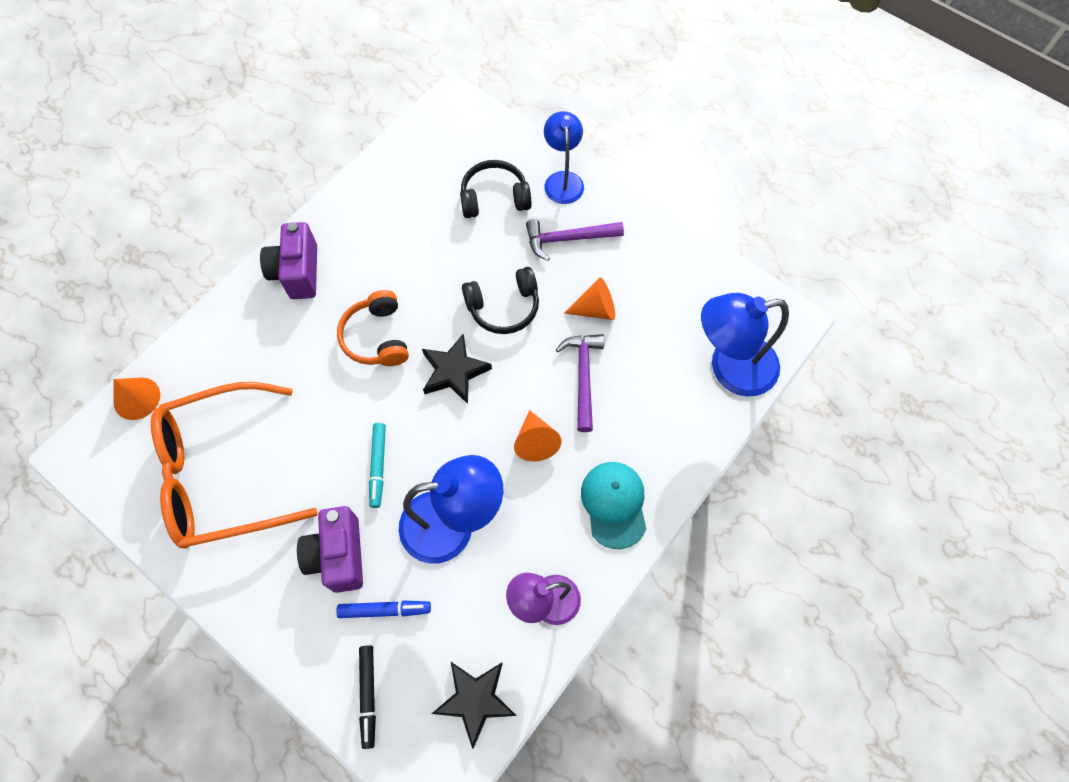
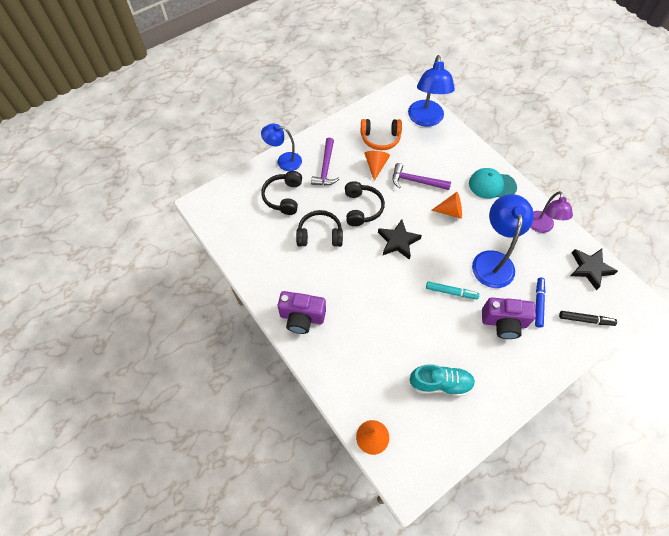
camera: 75 degrees left, 5 degrees down
orange glasses [151,382,318,548] -> turquoise shoe [410,364,475,396]
orange headphones [337,290,409,366] -> orange headphones moved to [361,119,402,150]
none -> black headphones [296,210,343,247]

